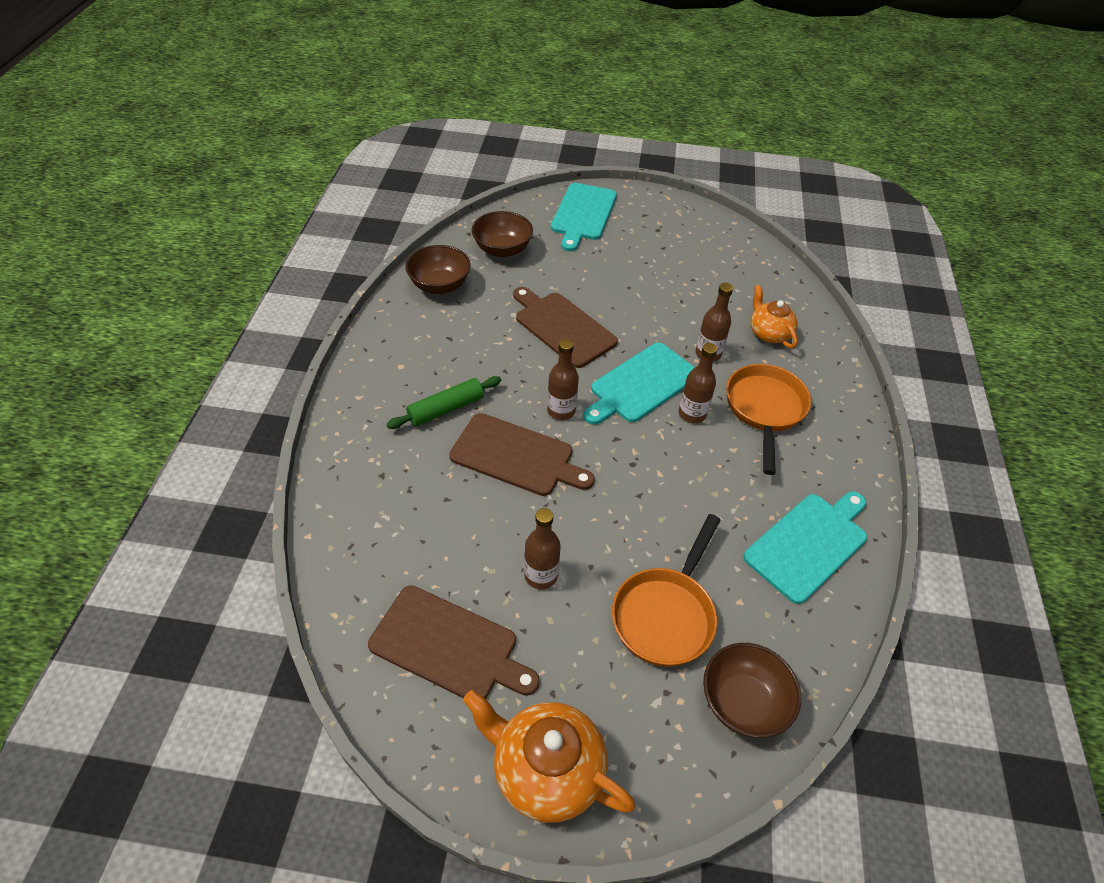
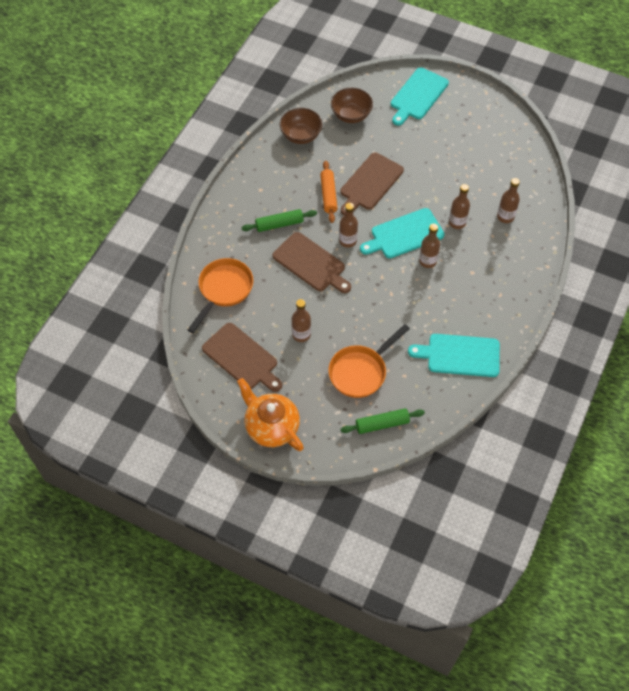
camera: 20 degrees right, 10 degrees up
brown cutting board [513,287,618,368] -> brown cutting board turned 120 degrees counterclockwise [340,152,404,215]
brown bowl [703,643,801,738] -> green rolling pin [341,408,425,434]
orange pan [726,364,811,475] -> orange pan moved to [188,258,253,333]
turquoise cutting board [743,491,867,604] -> turquoise cutting board turned 150 degrees counterclockwise [408,334,500,377]
orange teapot [751,284,798,348] -> brown bottle [497,178,520,223]
none -> orange rolling pin [320,161,338,223]

